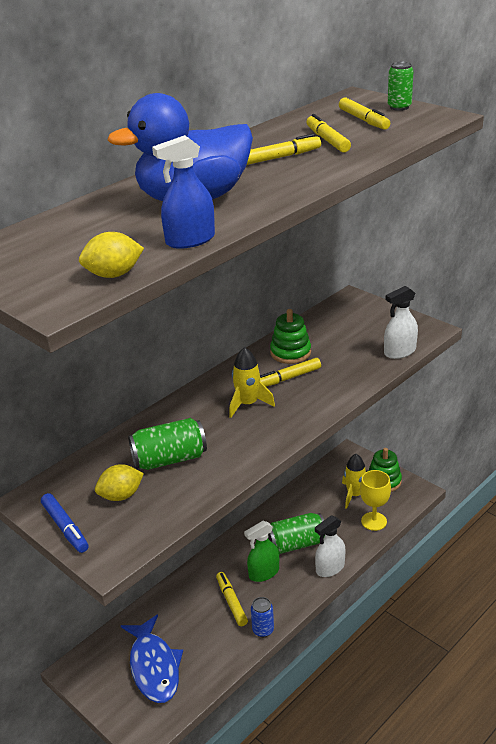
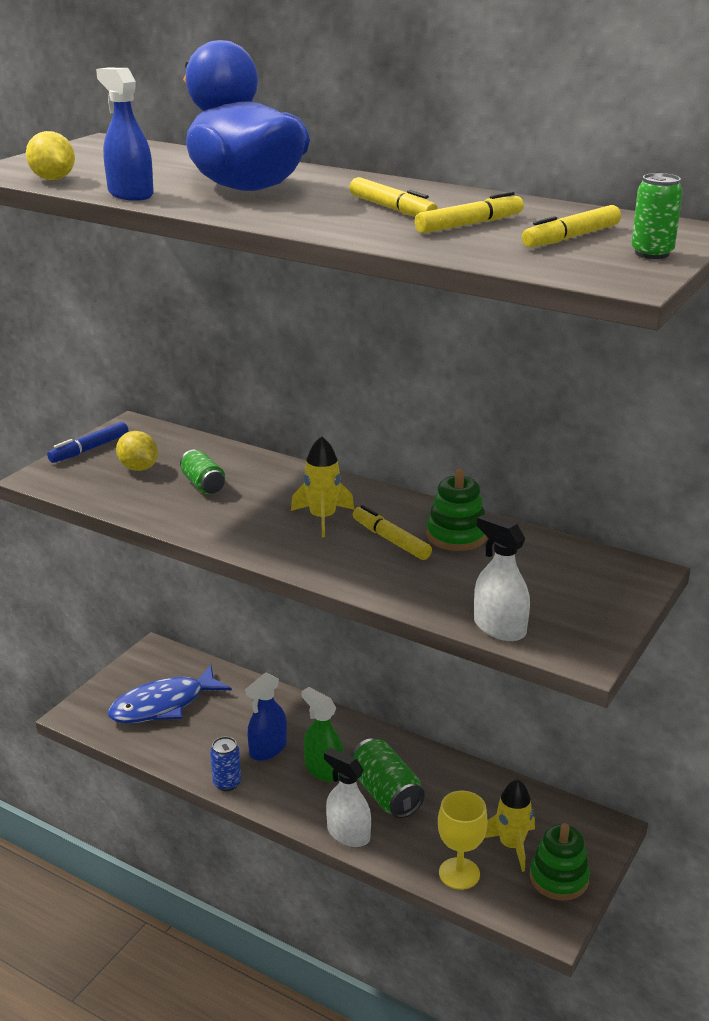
camera: 75 degrees right, 5 degrees down
green can [128,418,207,470] -> green can [180,450,225,494], size x0.63
yellow marker [216,572,248,626] -> blue spray bottle [245,672,287,761]

